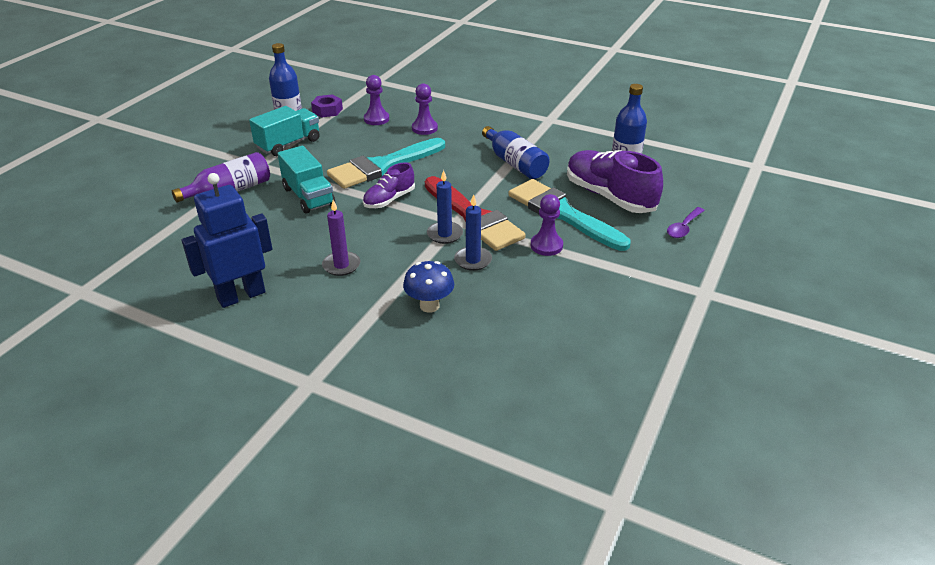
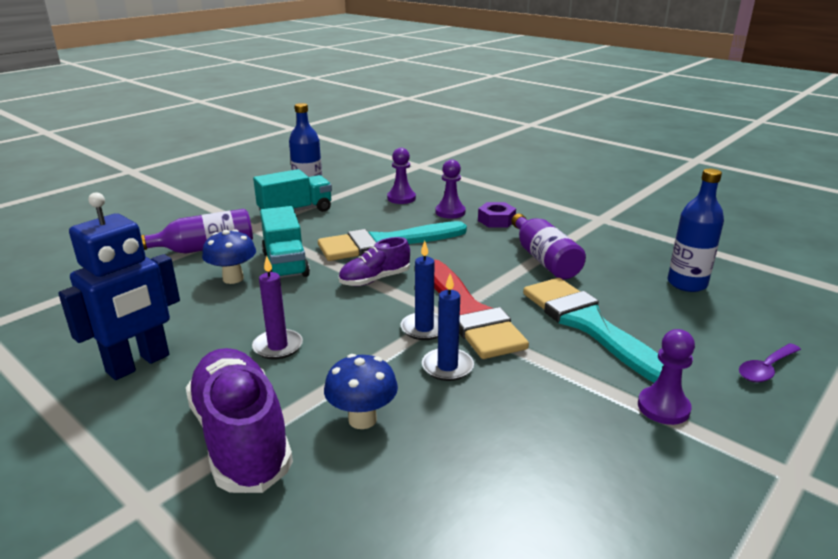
camera: 15 degrees right, 10 degrees down
blue robot [182,173,272,308] -> blue robot turned 150 degrees clockwise [58,192,180,380]
purple nut [311,94,343,118] -> purple nut moved to [478,202,516,228]
blue bottle [482,126,550,179] -> purple bottle [511,214,586,280]
purple pawn [531,194,563,256] -> purple pawn moved to [638,329,695,425]
purple shoe [567,150,663,213] -> purple shoe moved to [186,348,293,493]
none -> blue mushroom [202,230,256,284]

